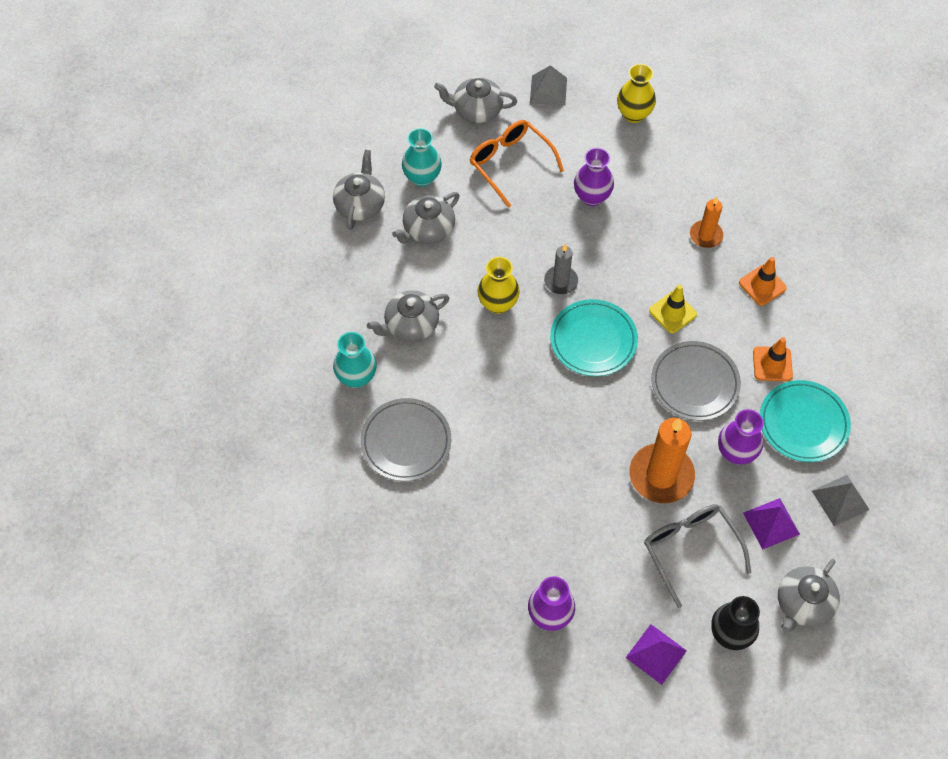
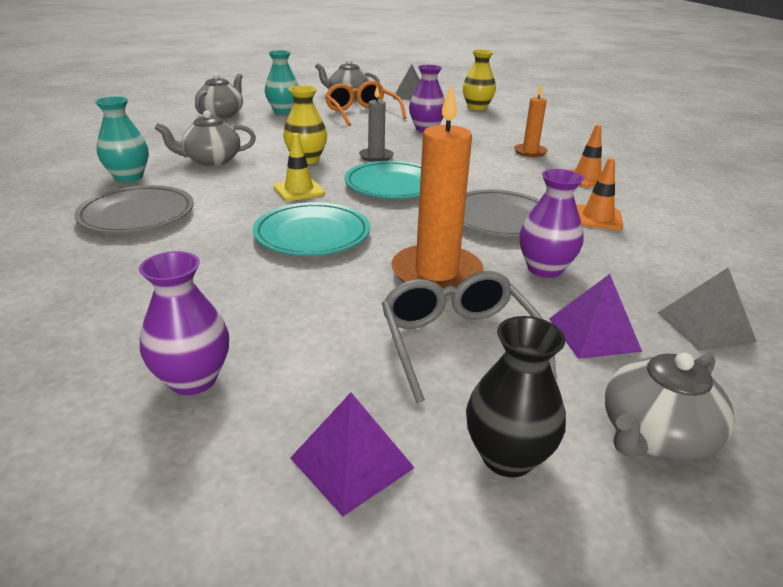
camera: 10 degrees right, 30 degrees down
grey teapot [392,192,460,244] -> none
yellow traffic cone [649,285,697,333] -> yellow traffic cone moved to [273,133,325,201]
turquoise plate [760,380,851,462] -> turquoise plate moved to [253,202,370,256]

